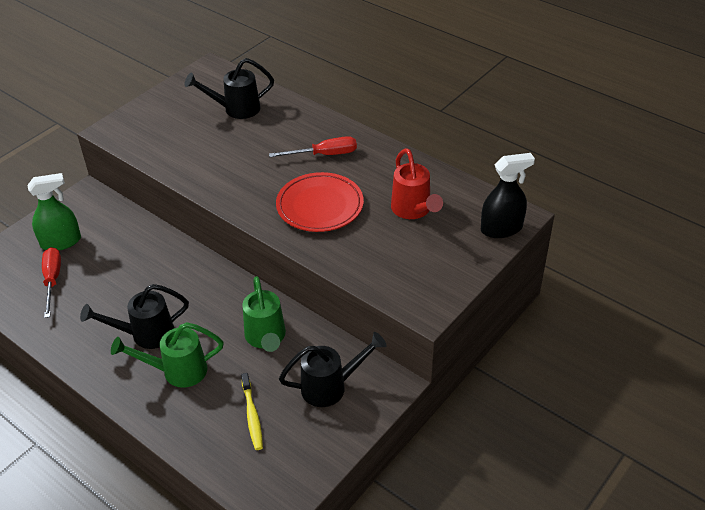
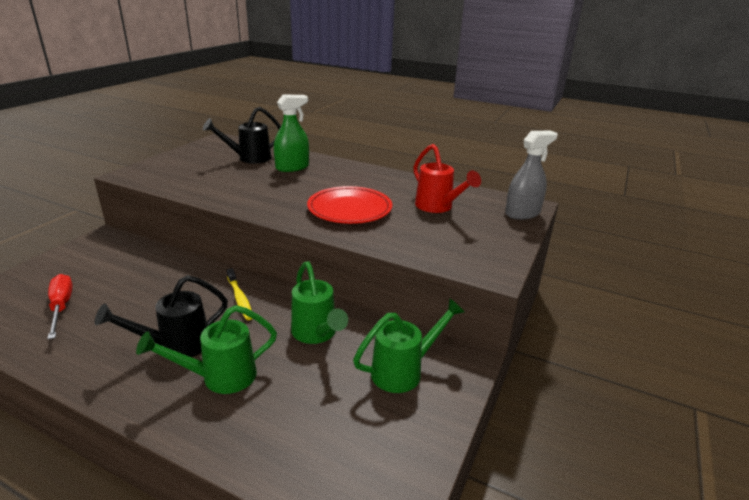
camera: 15 degrees left, 15 degrees down
green spray bottle [27,173,81,251] -> green spray bottle moved to [274,94,309,172]
yellow toothbrush [241,373,263,450] -> yellow toothbrush moved to [227,268,252,320]
red screwdriver [269,136,357,157] -> none
black watering can [279,332,387,407] -> green watering can [353,298,465,393]
black spray bottle [481,153,535,238] -> grey spray bottle [505,131,558,220]

